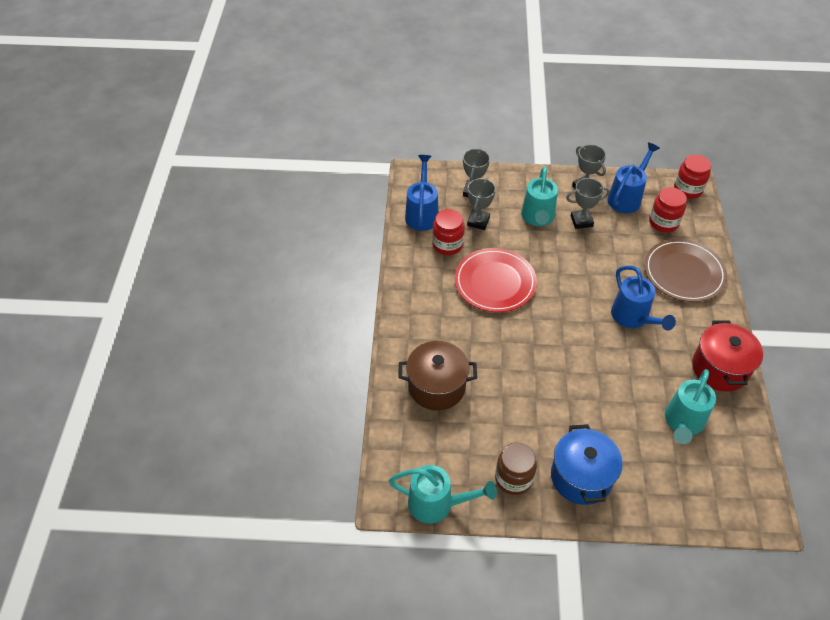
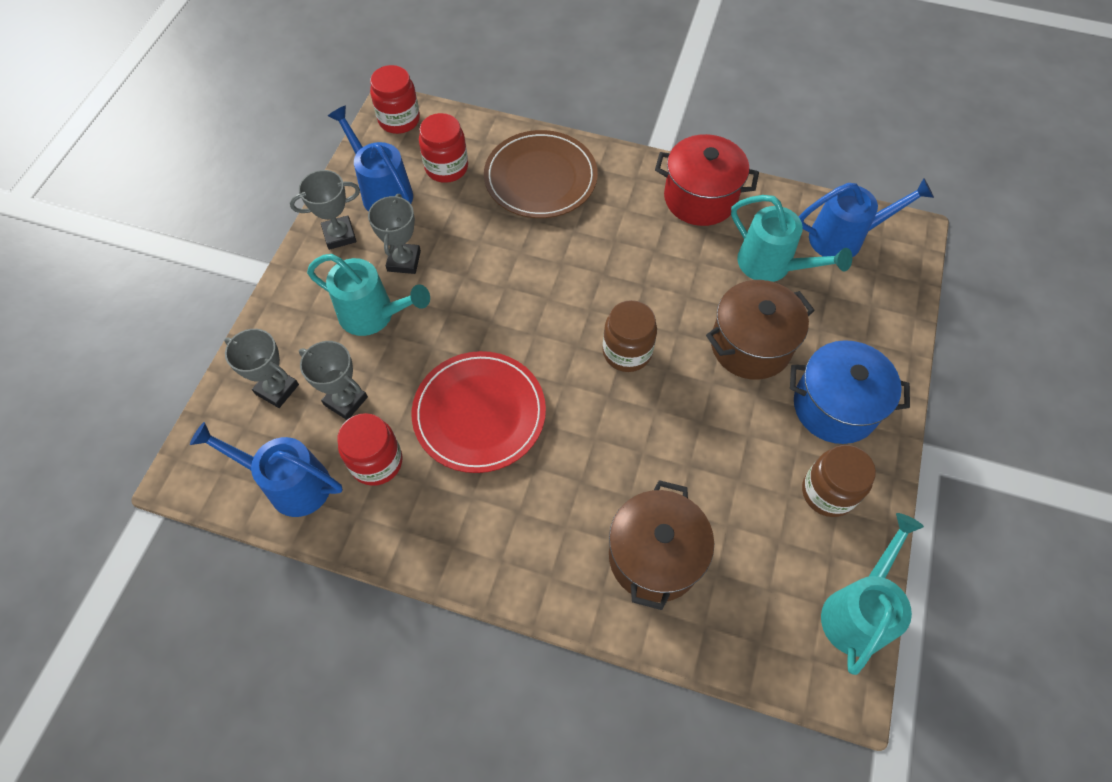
camera: 75 degrees left, 10 degrees up
blue watering can [611,266,676,331] -> blue watering can moved to [799,178,934,258]
none -> brown jar [602,300,657,372]
none -> brown pot [706,280,815,380]

